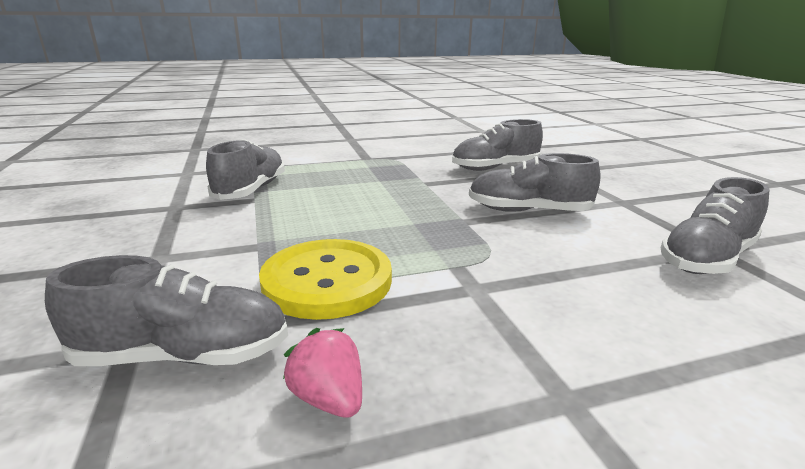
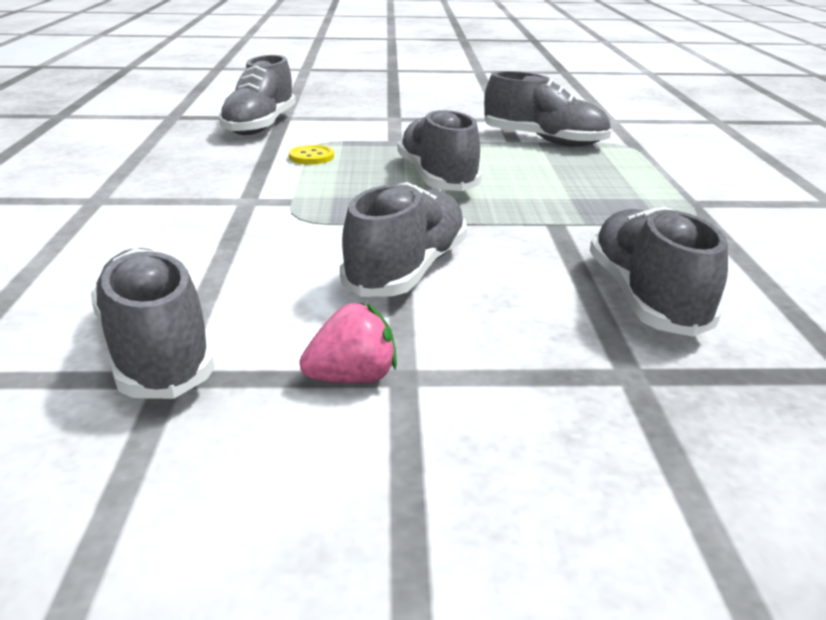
camera: 105 degrees right, 5 degrees up
yellow button [259,239,392,320] -> yellow button [289,145,334,165], size x0.41
pink strawberry [283,328,362,418] -> pink strawberry moved to [299,303,397,383]
none -> grey shoe [397,108,482,191]

